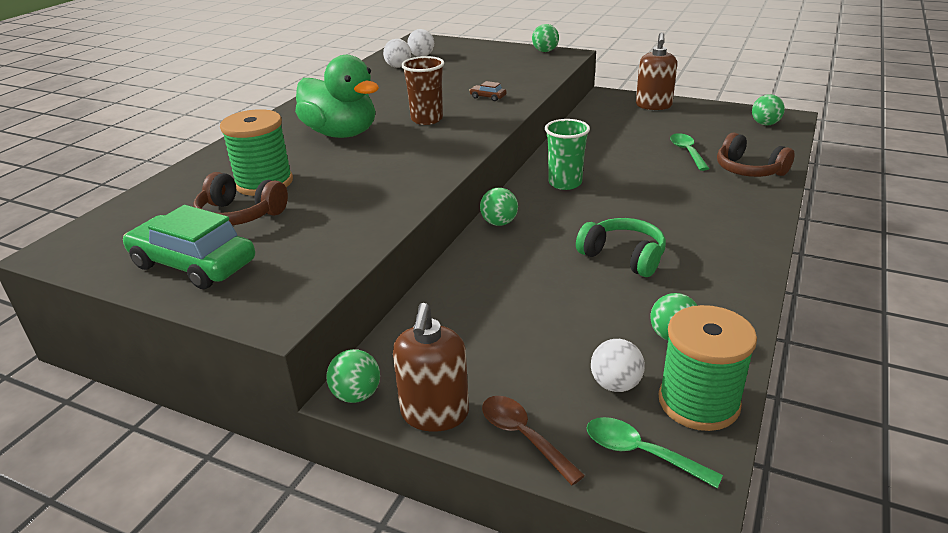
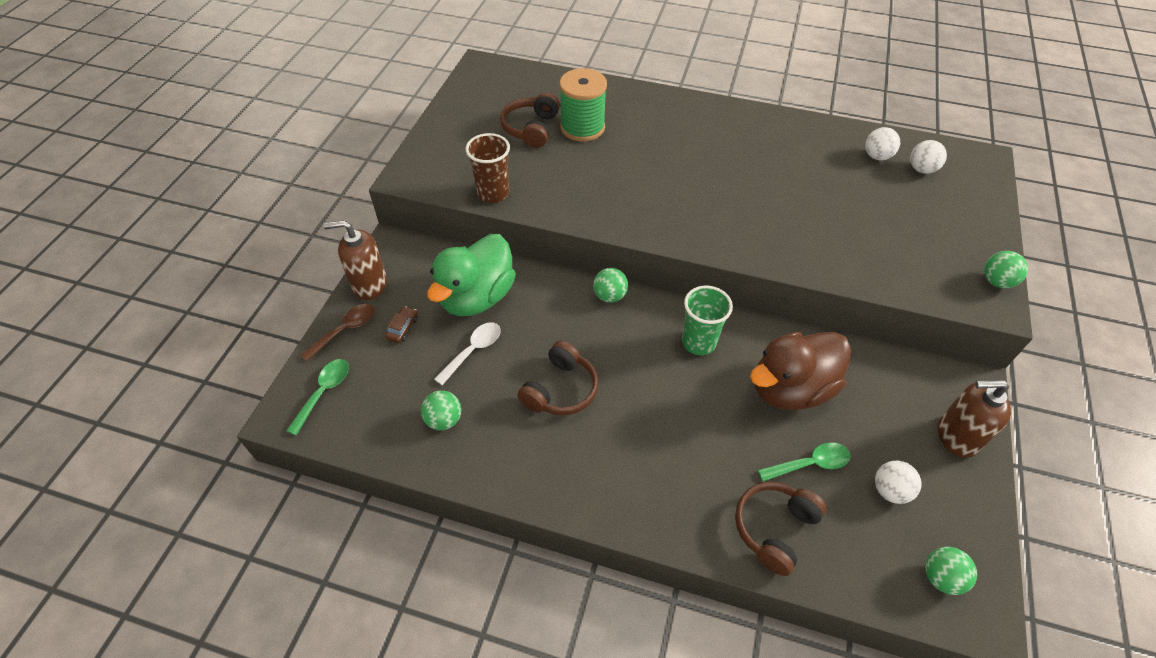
camera: 80 degrees right, 20 degrees up
green car [123,205,255,289] -> none
green duck [295,55,379,138] -> green duck moved to [427,234,516,316]
green ball [326,349,380,403] -> none
brown cup [401,56,444,125] -> brown cup moved to [466,133,510,203]
brown car [469,81,507,101] -> brown car moved to [385,306,418,343]
green headphones [576,218,666,277] -> brown headphones [518,341,599,415]
white ball [591,339,645,392] -> white ball moved to [875,461,921,504]
green spool [659,305,757,431] -> none
none -> white spoon [434,322,501,385]
none -> brown duck [750,332,851,410]

